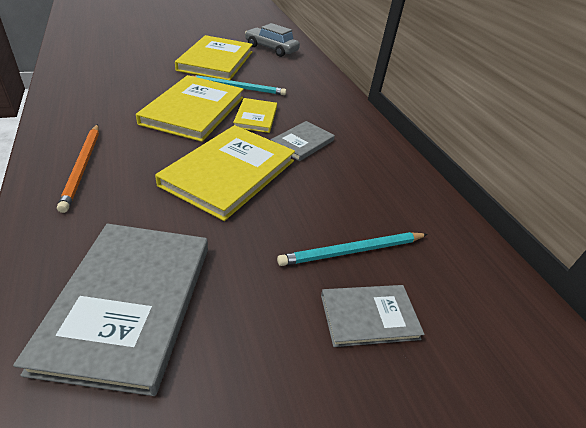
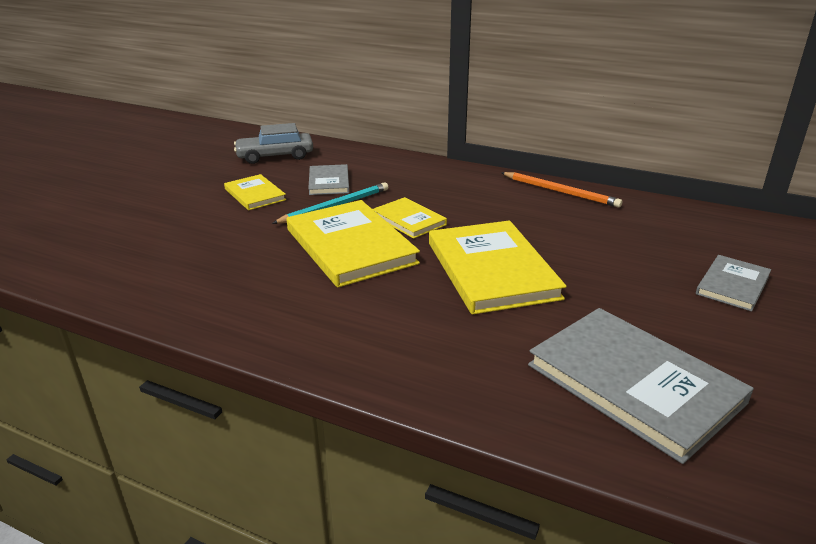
camera: 40 degrees left, 10 degrees down
orange pencil [57,124,99,213] -> orange pencil moved to [501,172,622,208]
yellow book [175,35,253,80] -> yellow book [224,174,286,210], size x0.54
grey book [271,121,335,161] -> grey book moved to [308,164,349,195]
turquoise pencil [277,232,428,266] -> none

